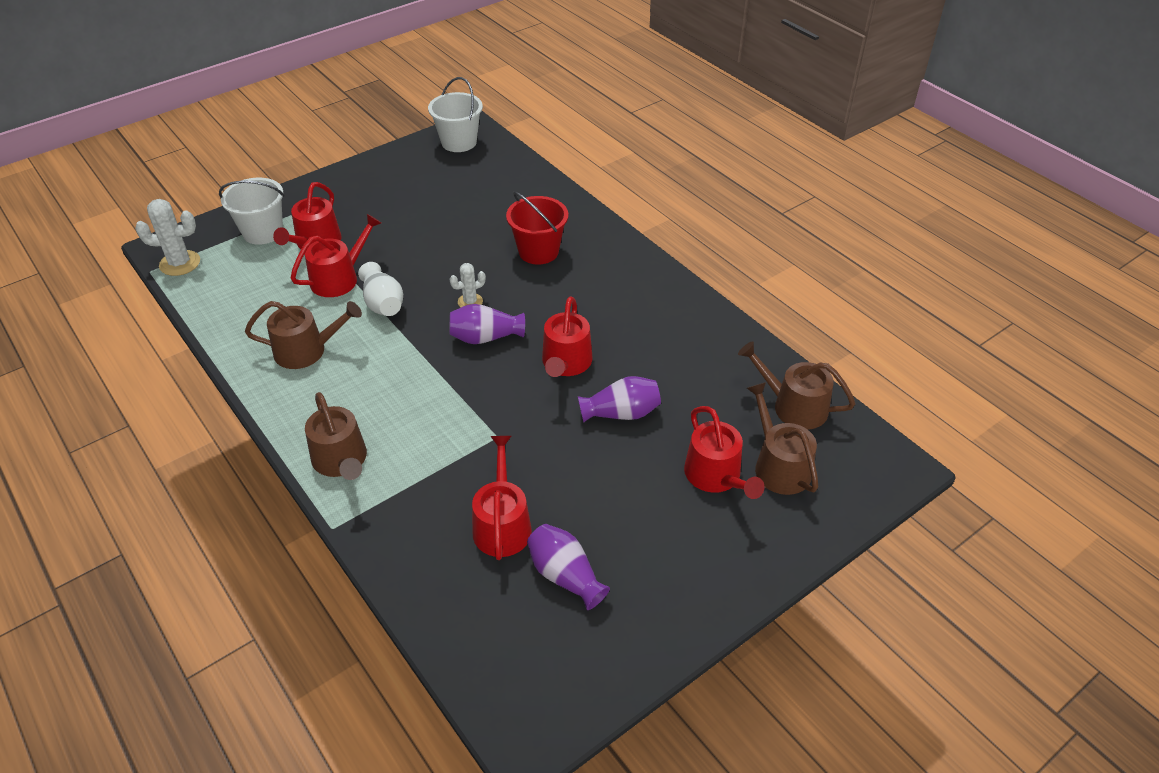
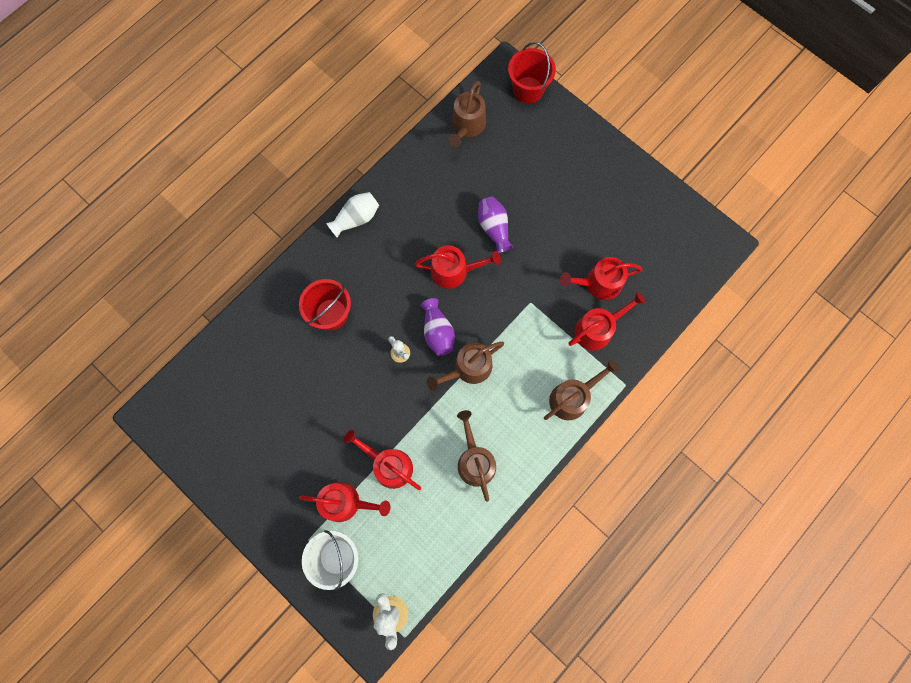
camera: 100 degrees left, 30 degrees up
white vase [358,262,403,316] -> white vase moved to [326,192,379,238]
white bucket [428,77,483,152] -> none
purple vase [527,524,610,610] -> none
red watering can [684,406,765,499] -> red watering can moved to [568,292,646,350]
brown watering can [747,382,818,495] -> brown watering can moved to [427,342,504,391]
none -> red bucket [508,42,556,104]

